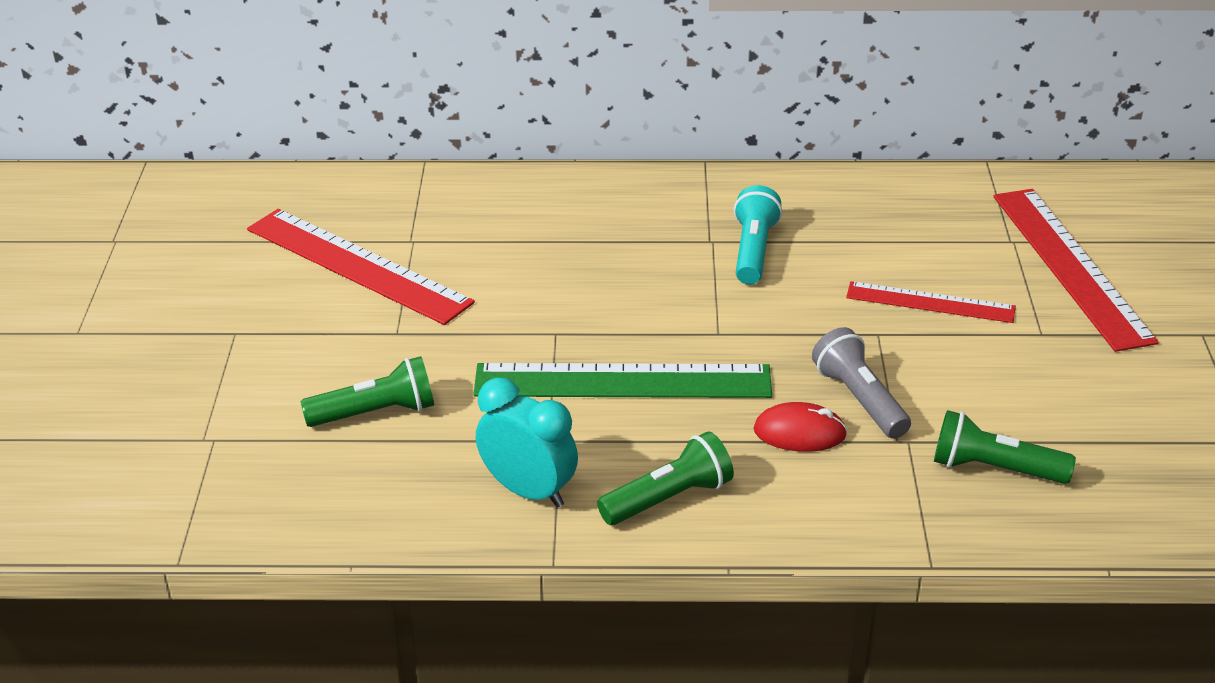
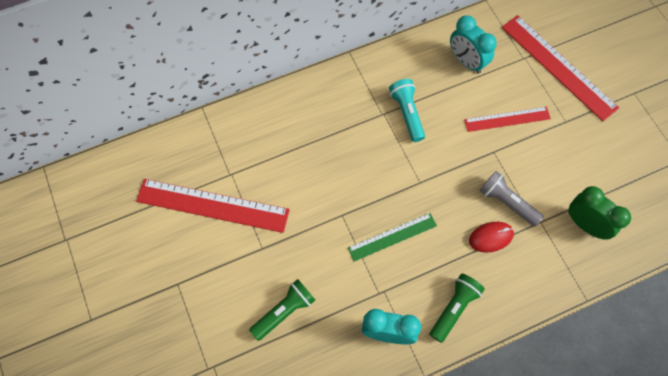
camera: 25 degrees left, 30 degrees up
green ruler [473,363,772,398] -> green ruler [348,213,437,261], size x0.59
green flashlight [934,410,1076,484] -> green clock [568,186,631,240]
none -> turquoise clock [450,15,497,74]

